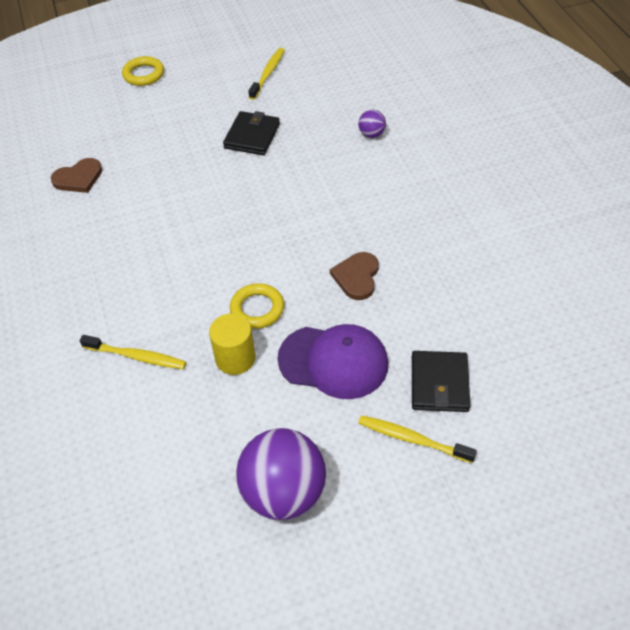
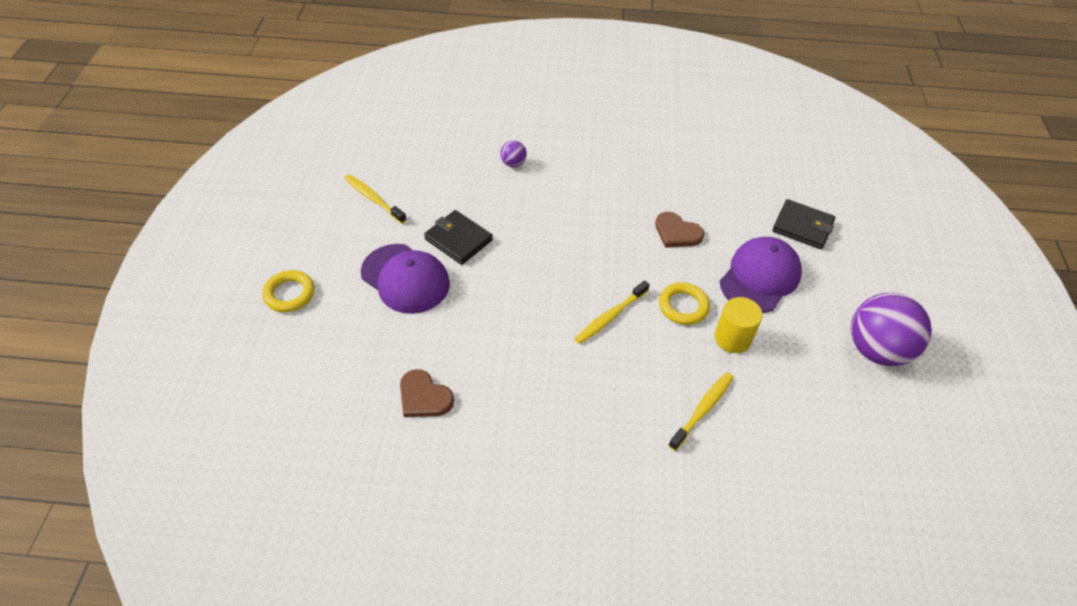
camera: 70 degrees left, 0 degrees up
brown heart [51,158,102,193] -> brown heart turned 135 degrees clockwise [400,369,454,417]
yellow toothbrush [358,415,477,463] -> yellow toothbrush moved to [574,280,650,344]
none -> purple cap [361,244,450,314]

